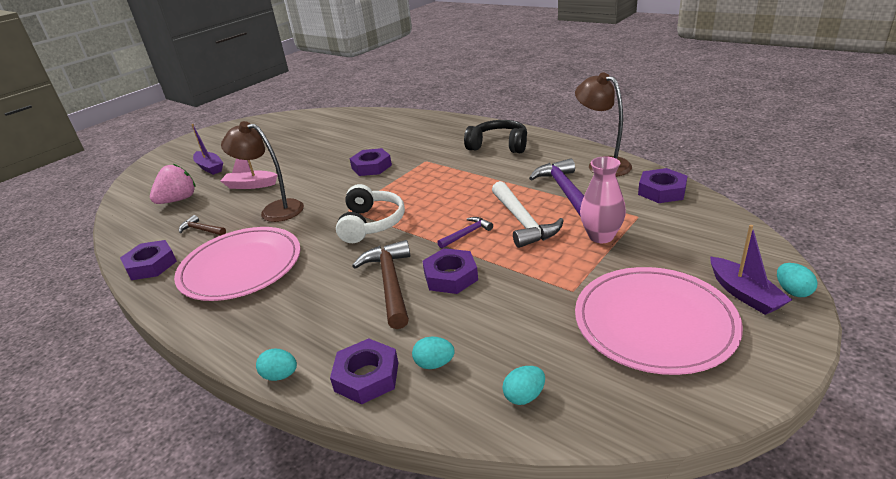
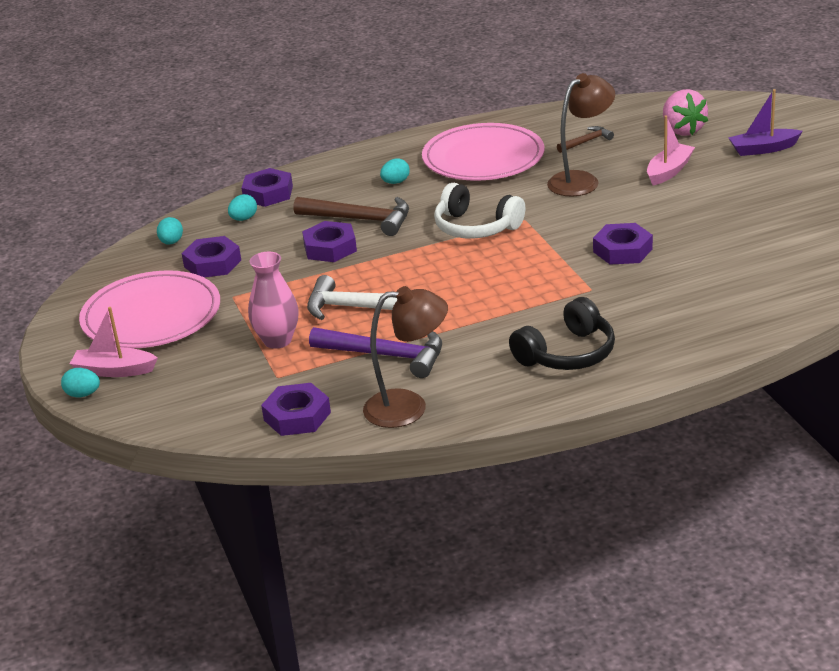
camera: 120 degrees right, 0 degrees up
purple nut [120,240,177,280] -> purple nut moved to [182,236,241,277]
turquoise egg [256,349,297,381] -> turquoise egg moved to [380,158,410,184]
purple hammer [437,217,493,249] -> none
purple boat [710,225,792,315] -> pink boat [70,307,158,377]

